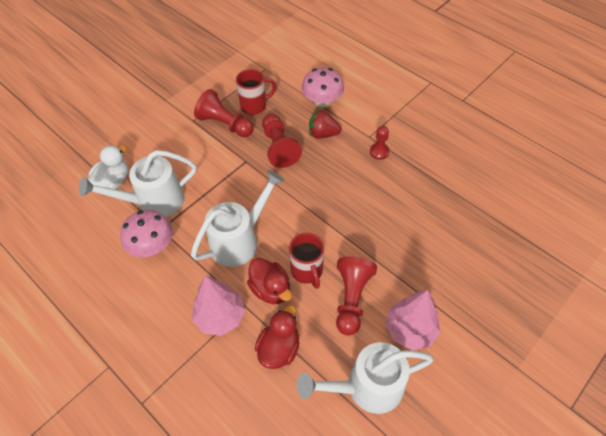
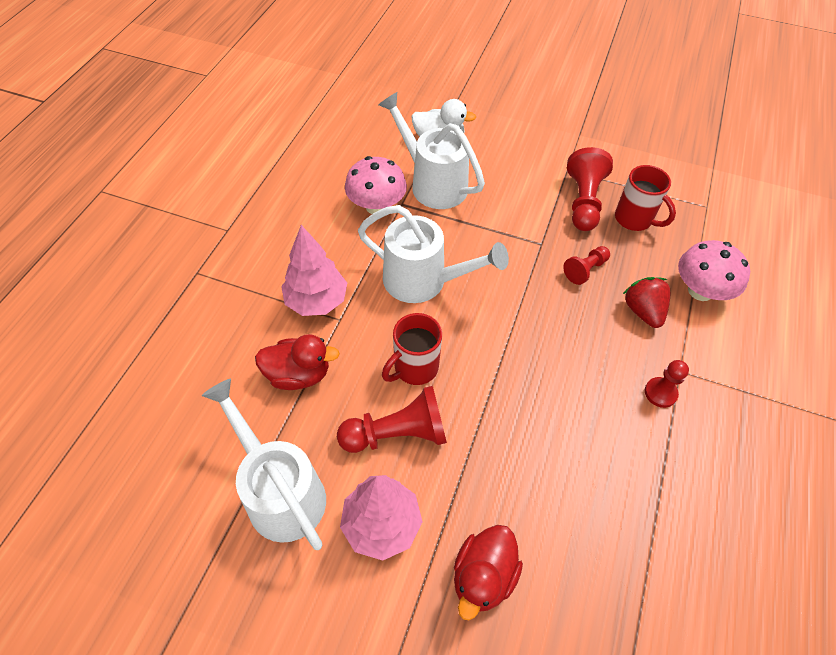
camera: 65 degrees right, 0 degrees up
red duck [247,258,292,304] -> red duck moved to [454,525,523,620]
red pawn [262,114,302,168] -> red pawn [563,246,610,285], size x0.59

